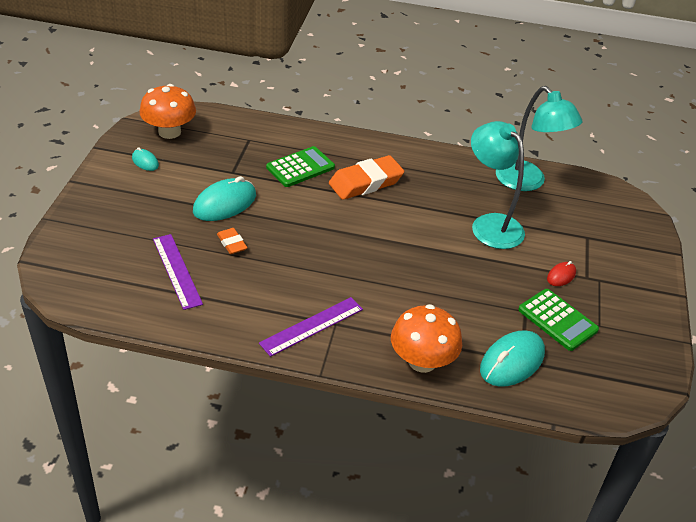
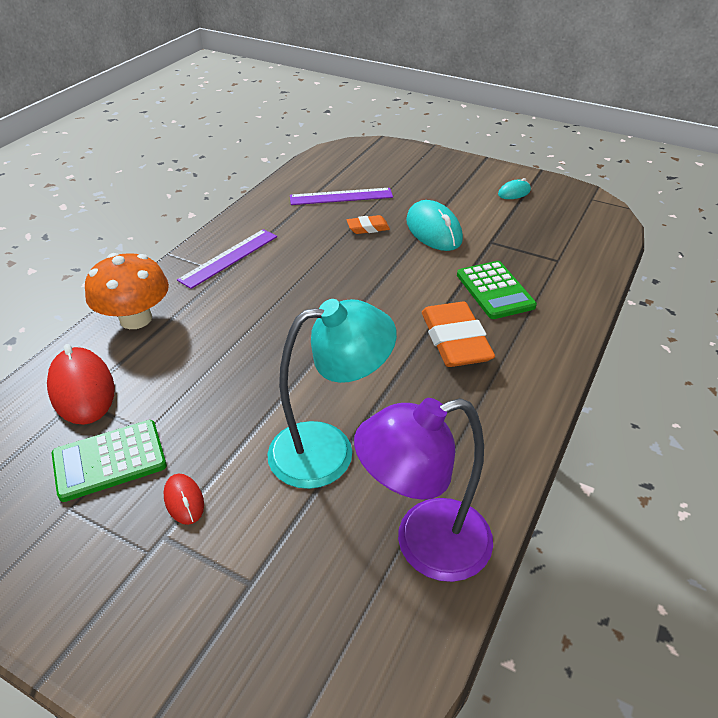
camera: 110 degrees right, 0 degrees up
orange mushroom [140,84,196,139] -> none
purple ruler [259,297,363,357] -> purple ruler turned 60 degrees clockwise [177,229,277,289]
turquoise mouse [480,330,545,387] -> red mouse [47,344,115,425]
turquoise lamp [496,86,582,191] -> purple lamp [354,398,493,582]

